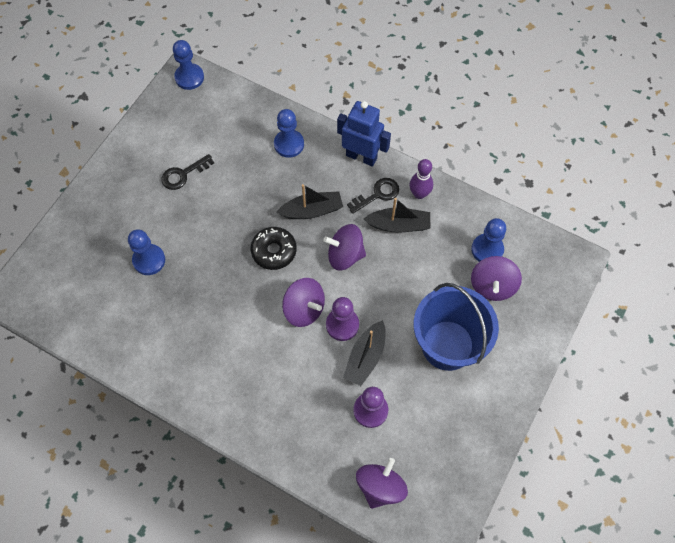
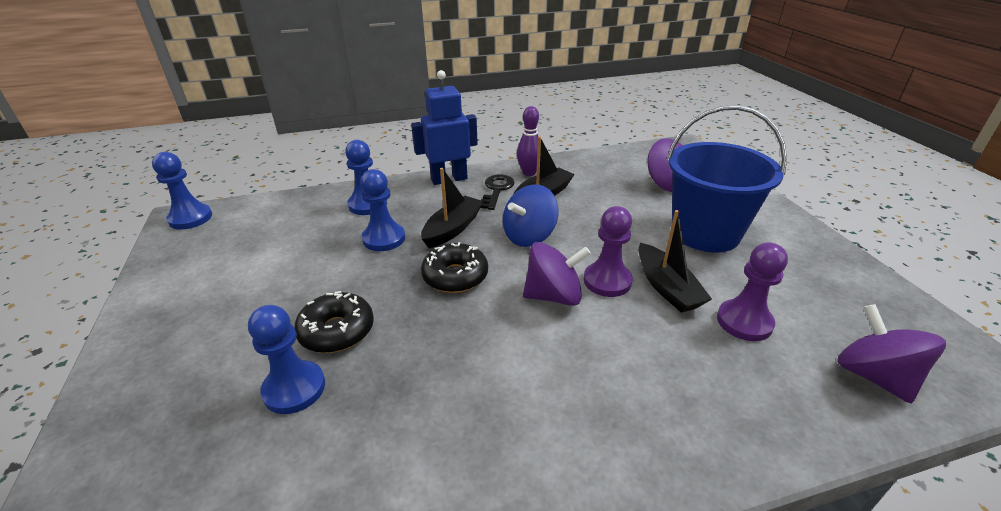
camera: 45 degrees left, 30 degrees down
black key [161,154,214,190] -> none
purple spinning top [323,224,366,271] -> blue spinning top [503,184,559,247]
blue pawn [471,218,506,262] -> blue pawn moved to [360,169,405,251]
none -> black donut [294,291,374,353]

